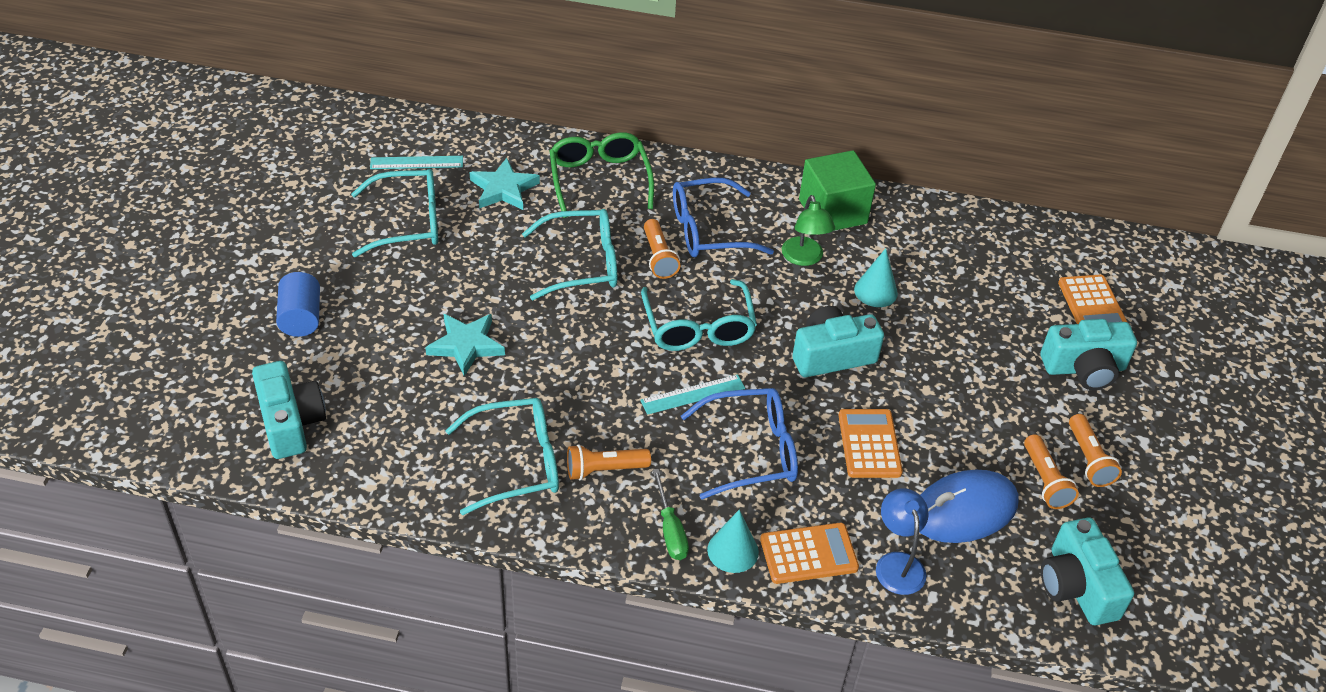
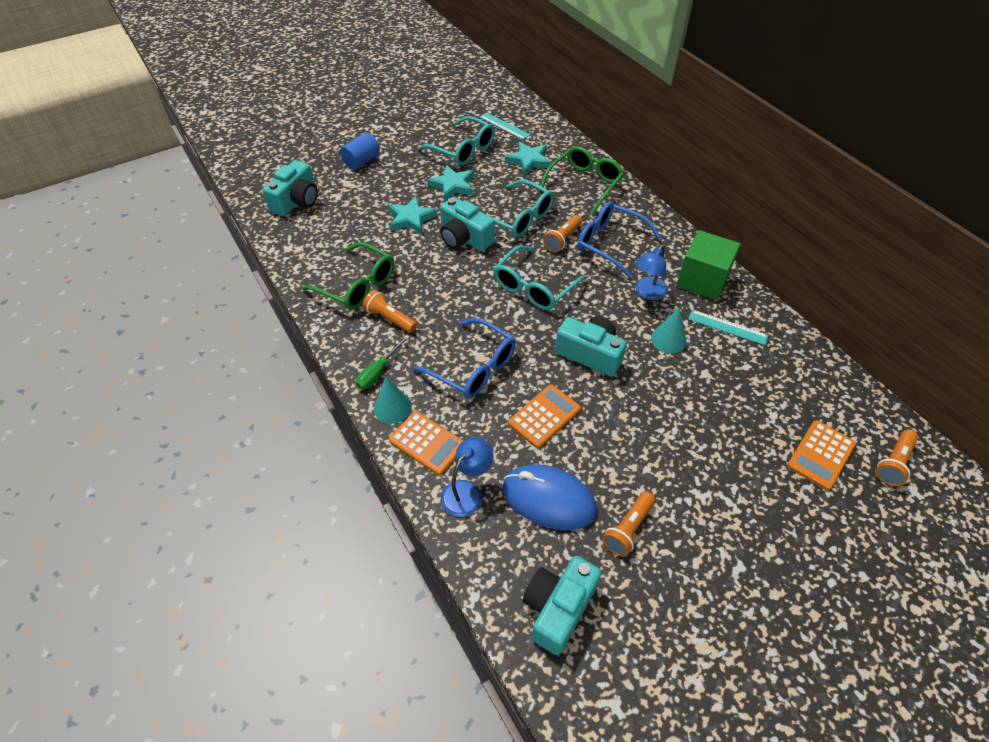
camera: 50 degrees right, 5 degrees up
turquoise glasses [445,398,559,515] -> green glasses [301,242,394,310]
turquoise ruler [640,374,745,415] -> turquoise ruler moved to [688,310,768,345]
green lamp [782,195,835,266] -> blue lamp [635,245,668,300]
turquoise camera [1040,319,1137,390] -> turquoise camera moved to [440,197,495,251]
orange flashlight [1069,414,1122,487] -> orange flashlight moved to [876,429,918,487]
none -> turquoise star [427,165,474,201]

